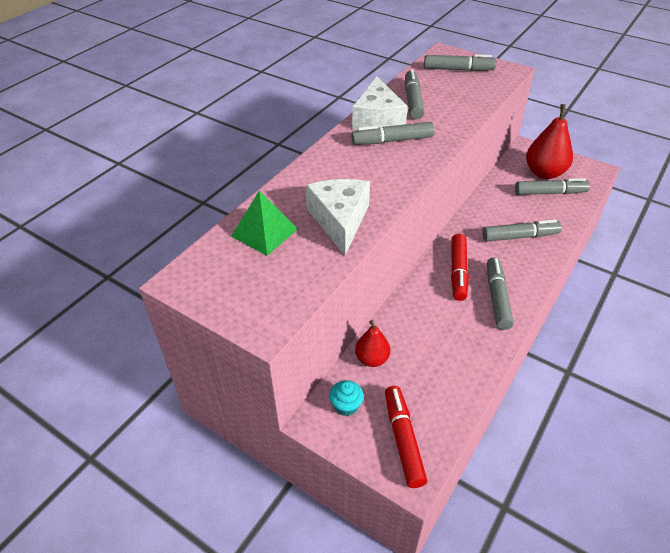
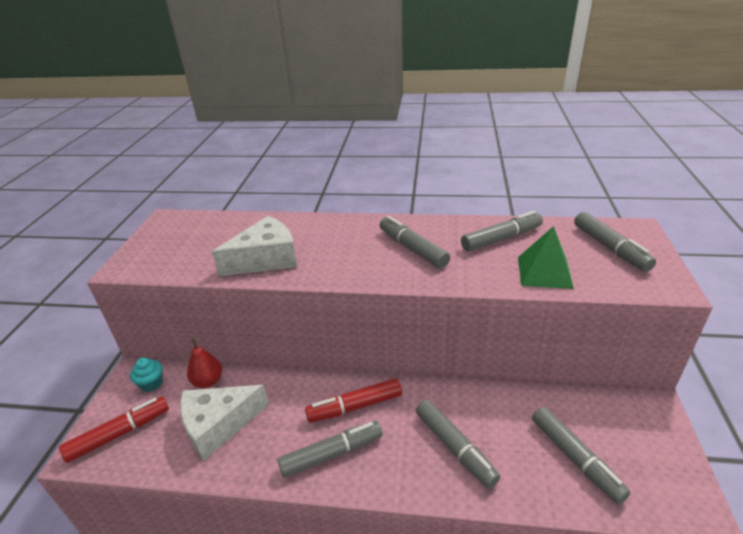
camera: 65 degrees right, 10 degrees down
green pyramid [231,190,298,256] -> green pyramid moved to [518,226,574,289]
white cheese [352,77,408,130] -> white cheese moved to [180,385,269,461]
red pear [526,104,573,179] -> none

